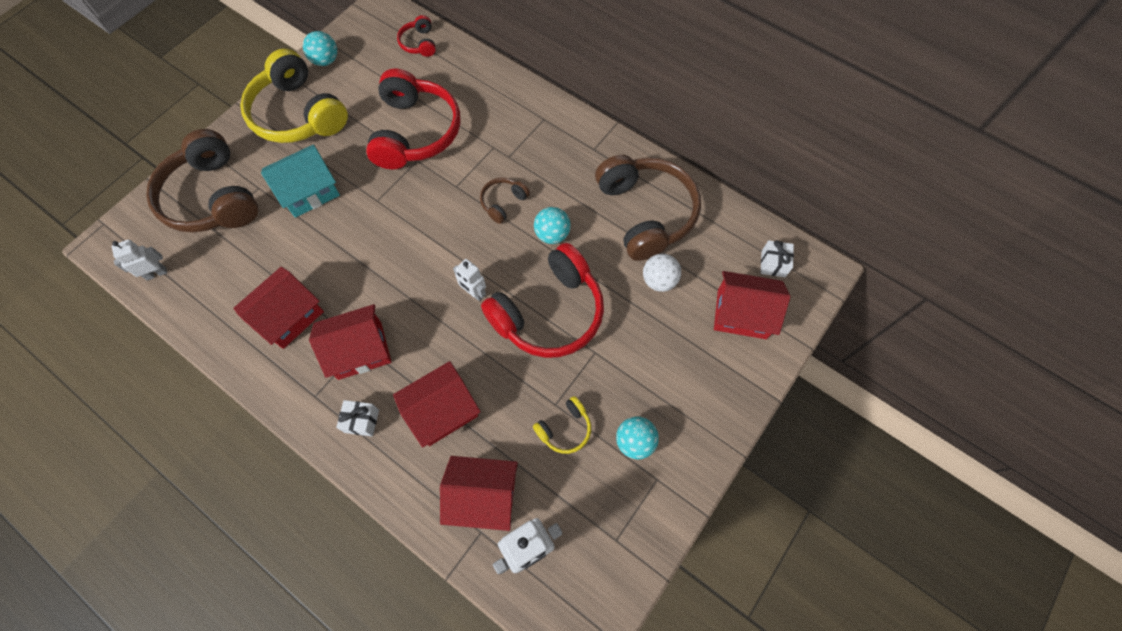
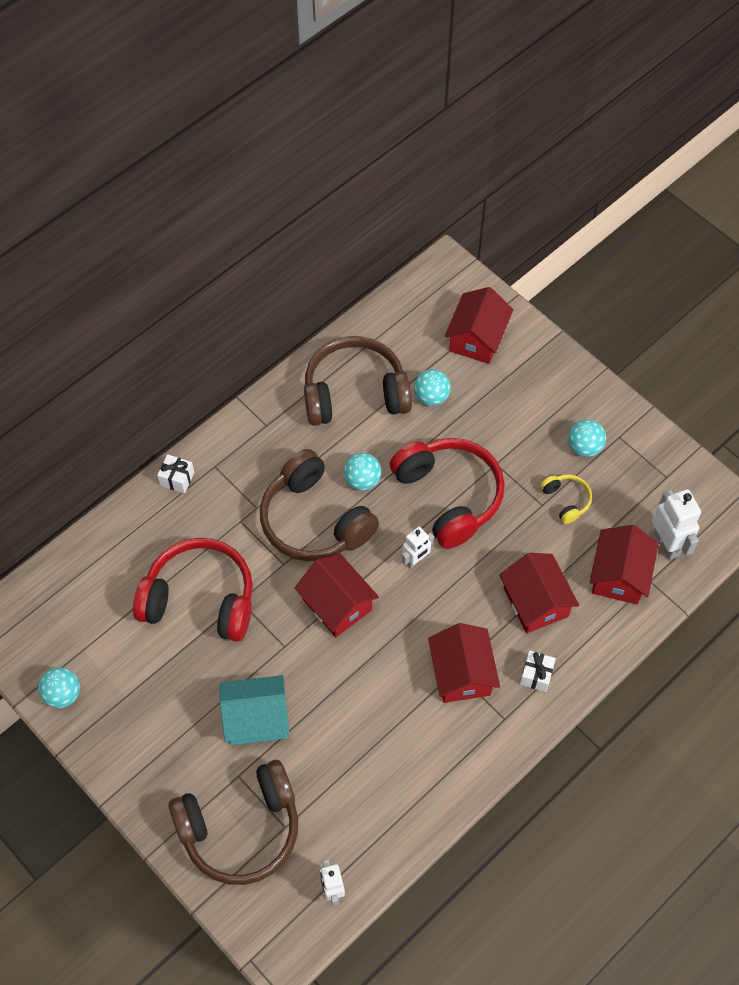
camera: 80 degrees left, 5 degrees down
red house [233,267,324,349] -> red house moved to [295,554,379,637]
yellow headphones [240,48,348,143] -> none
turquoise house [261,144,340,218] -> turquoise house turned 75 degrees counterclockwise [220,675,289,745]
red headphones [397,15,436,57] -> none
brown headphones [480,178,530,224] -> brown headphones [260,449,379,561], size x2.21
white ball [643,254,681,292] -> turquoise ball [414,369,451,406]
white gift [761,240,794,277] -> white gift moved to [157,454,195,493]

